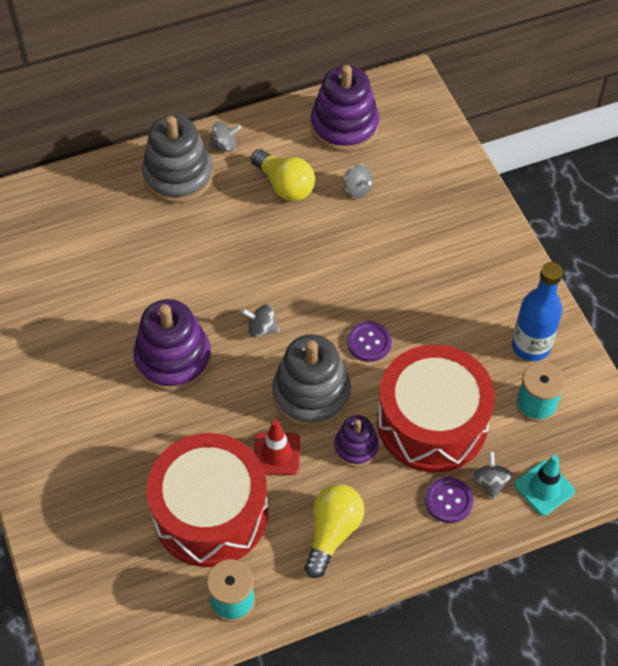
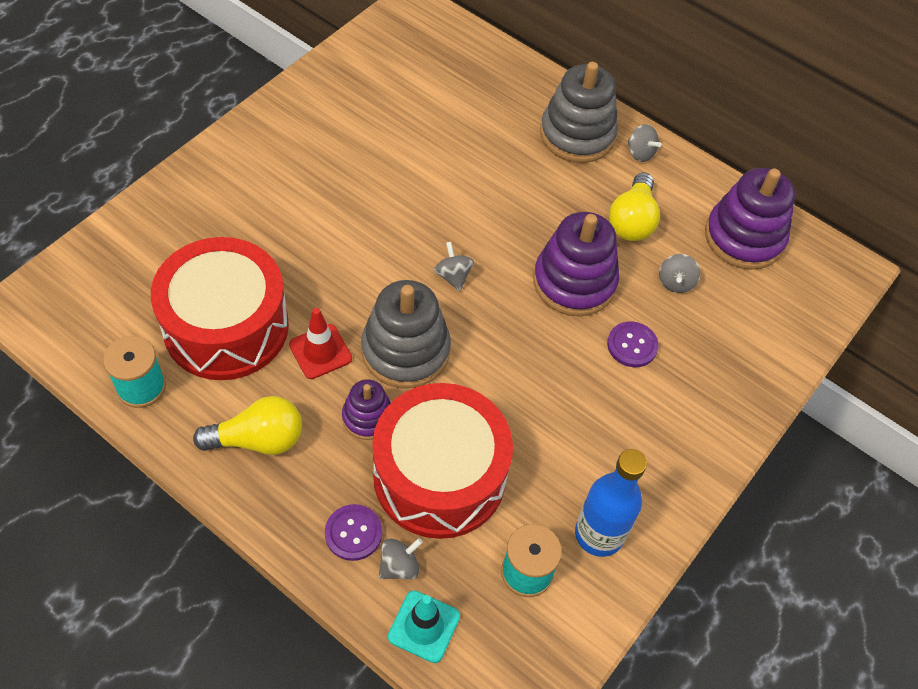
camera: 55 degrees right, 0 degrees up
purple stacking toy [133,299,212,392] -> purple stacking toy moved to [533,212,619,316]
purple button [347,322,392,362] -> purple button moved to [607,321,659,367]

